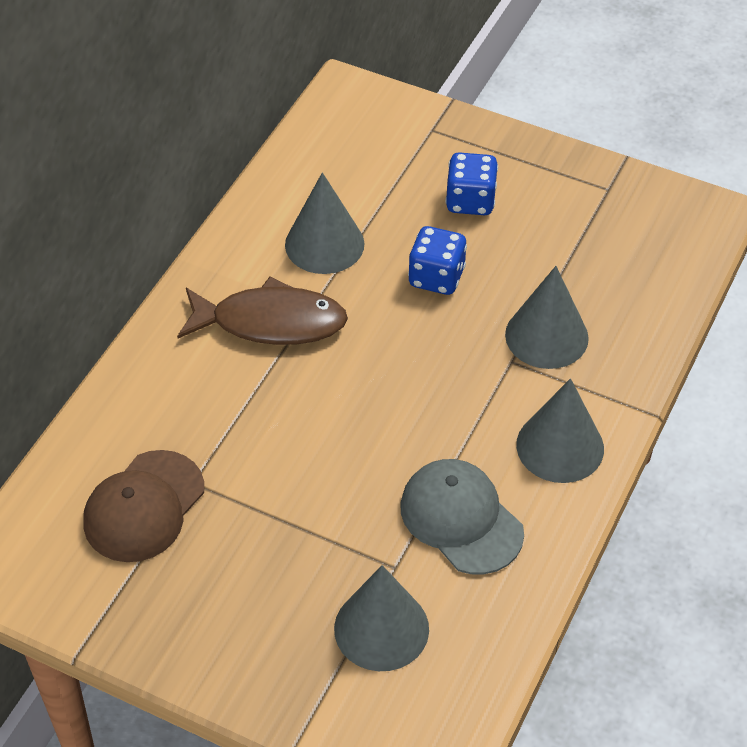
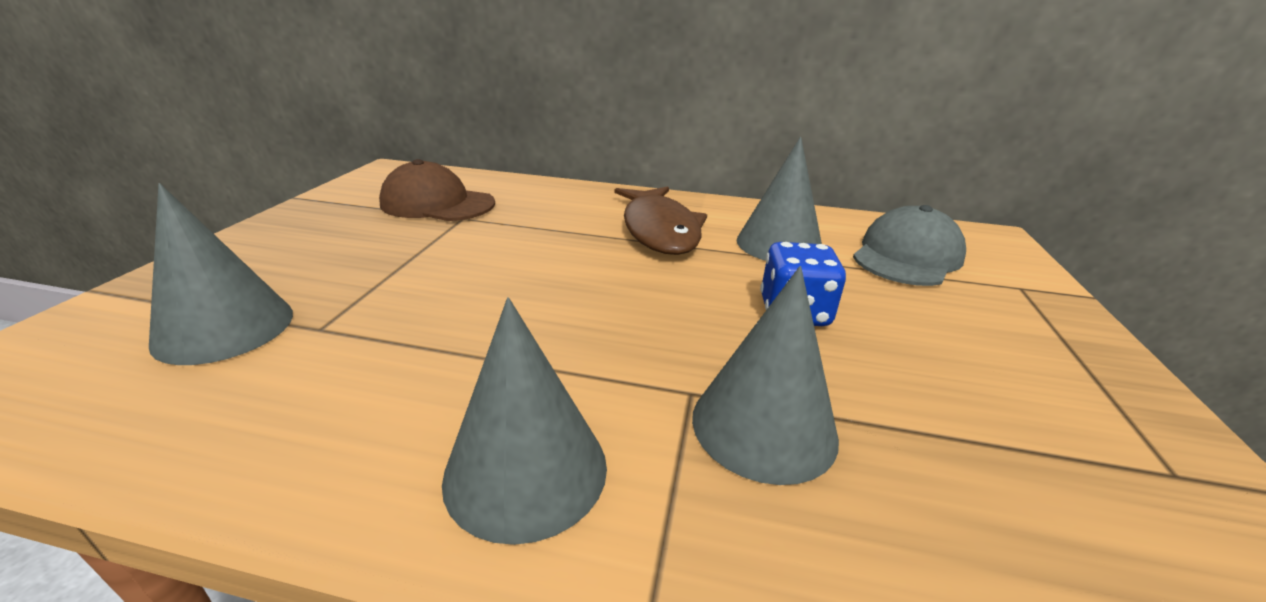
camera: 75 degrees right, 20 degrees down
grey cap [401,459,524,575] -> grey cap moved to [853,205,966,286]
blue dice [445,152,498,215] -> none

